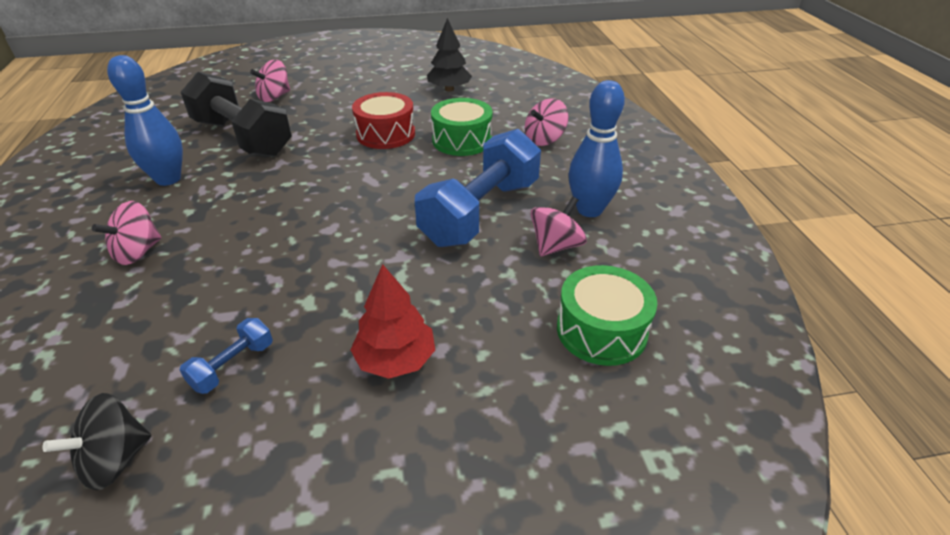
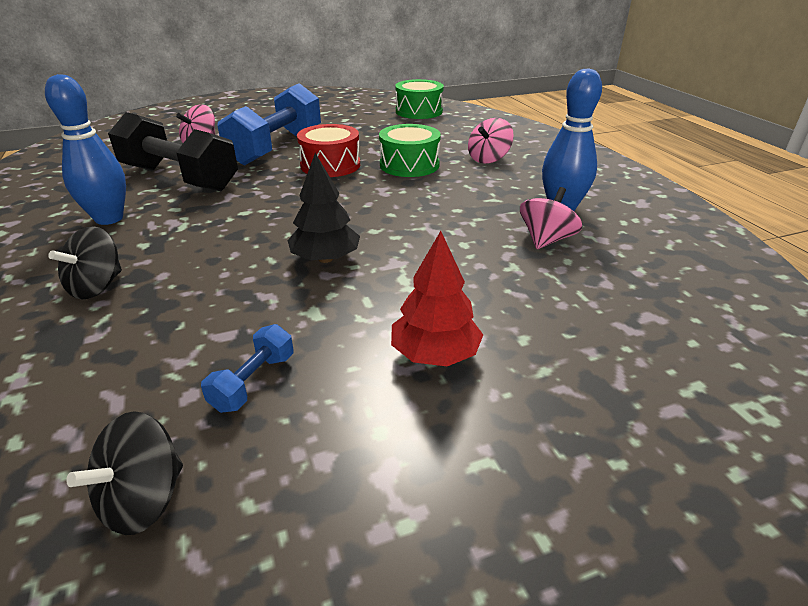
camera: 10 degrees left, 5 degrees down
pink spinning top [92,201,162,265] -> black spinning top [48,226,122,300]
blue dumbbell [415,129,541,247] -> blue dumbbell moved to [218,83,321,166]
black tree [427,18,472,91] -> black tree moved to [288,153,360,263]
green drum [557,265,657,366] -> green drum moved to [395,79,444,119]

